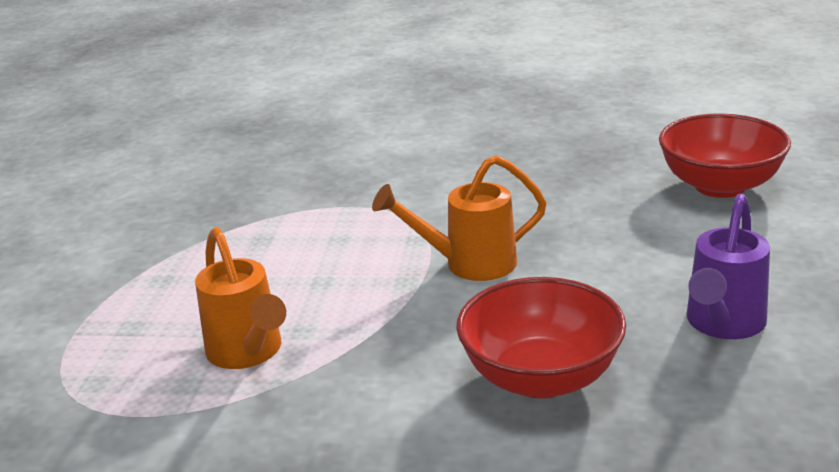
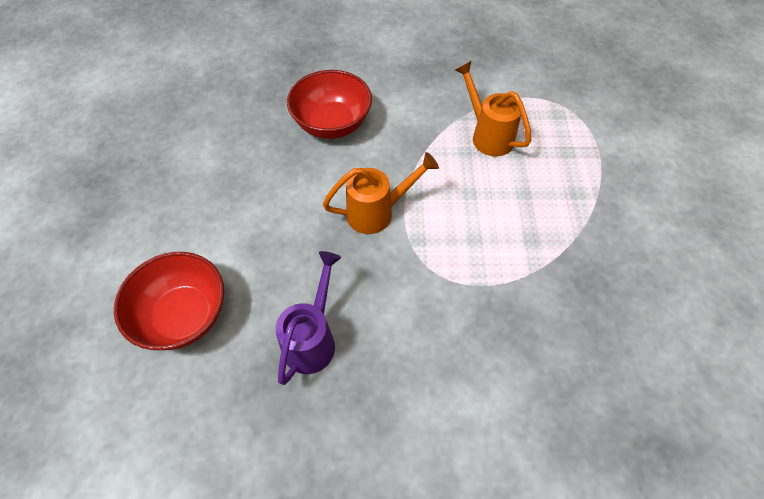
camera: 170 degrees right, 30 degrees up
purple watering can [687,194,770,339] -> purple watering can moved to [275,251,341,385]

